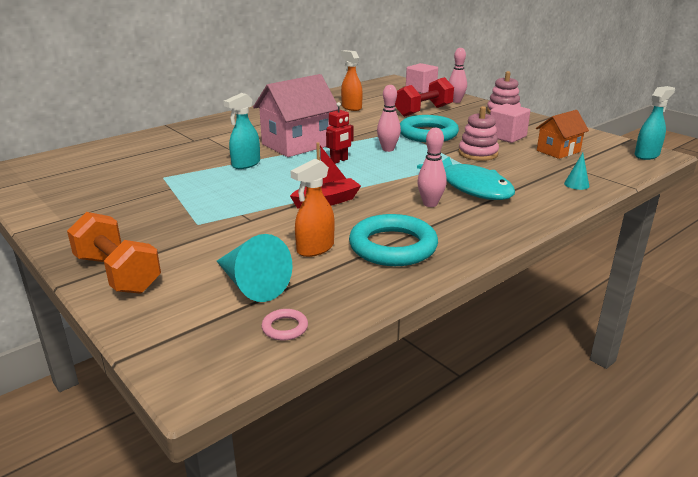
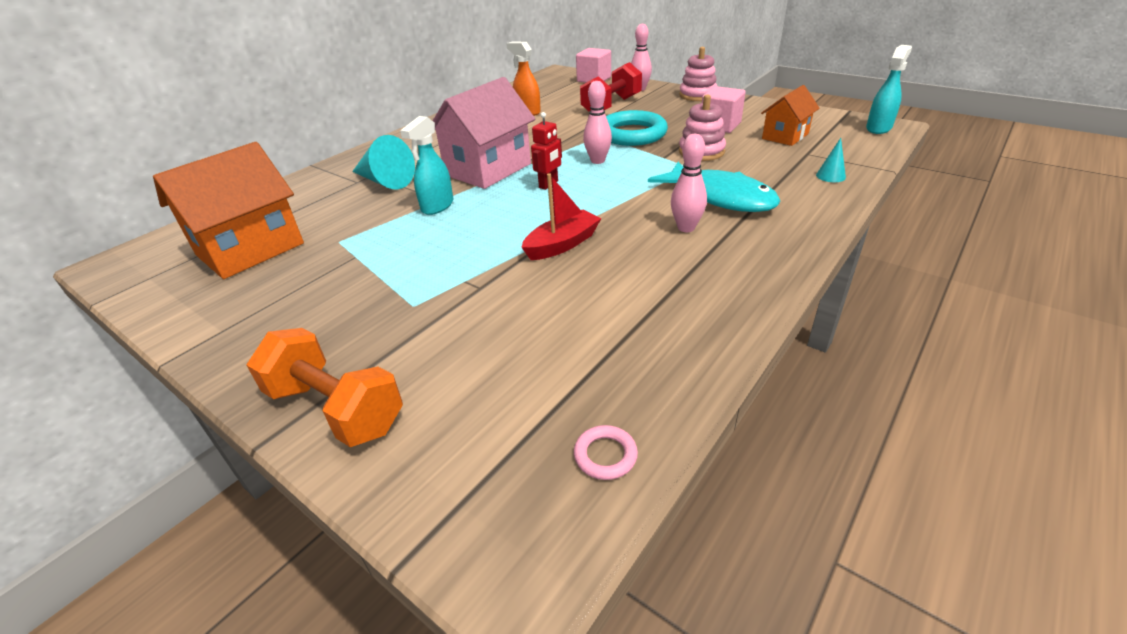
camera: 10 degrees left, 10 degrees up
turquoise cone [217,234,293,302] -> turquoise cone moved to [352,135,415,190]
orange spray bottle [290,159,334,257] -> none
turquoise ring [349,214,438,266] -> none
none -> orange house [153,142,304,279]

